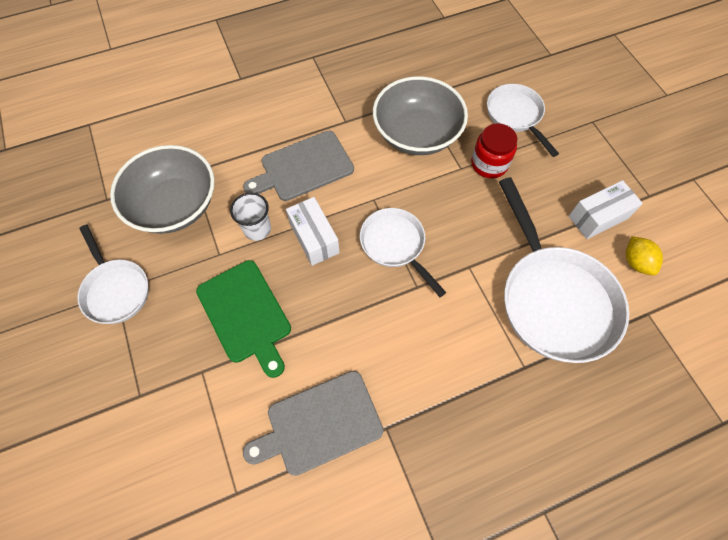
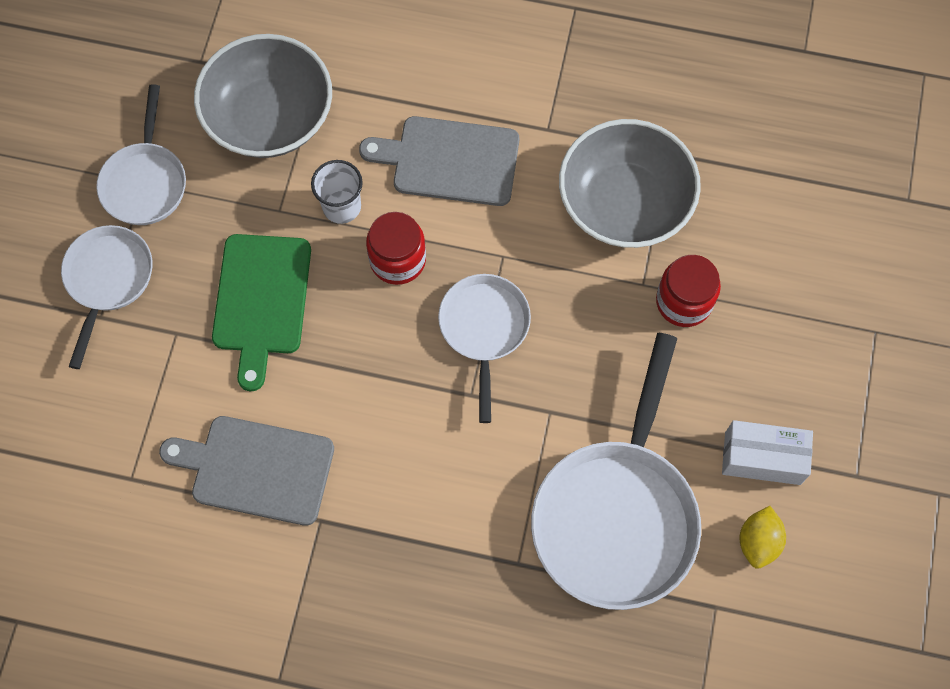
camera: 35 degrees right, 5 degrees up
white box [286,197,340,266] -> red jar [366,212,426,285]
white pan [487,84,559,157] -> white pan moved to [61,225,152,369]

